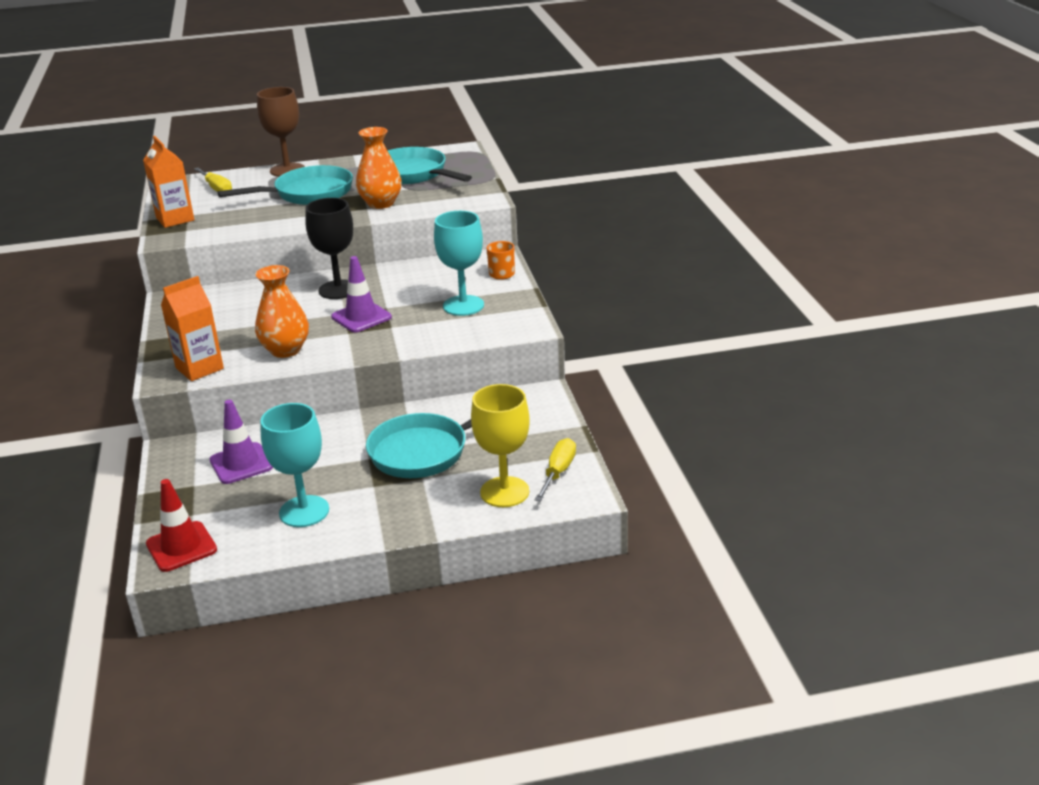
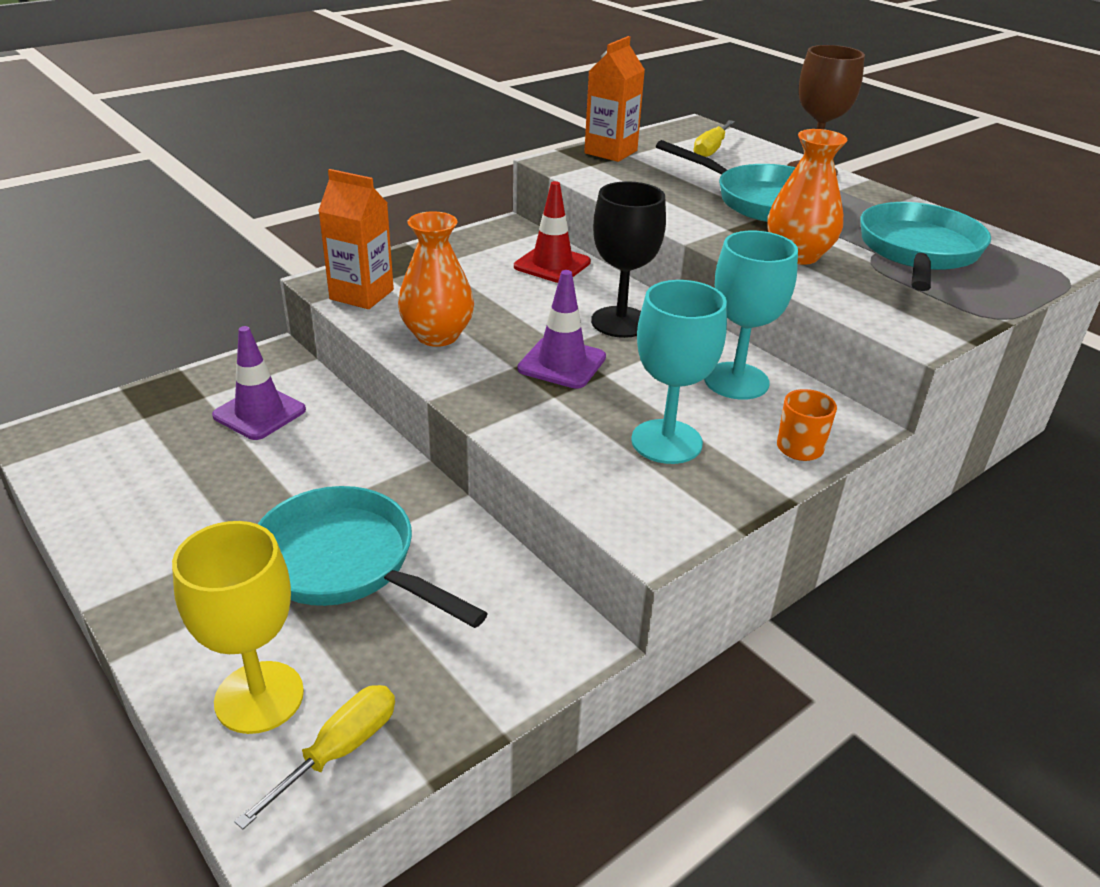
camera: 60 degrees right, 5 degrees up
red traffic cone [146,479,217,572] -> red traffic cone moved to [514,181,591,283]
turquoise goblet [260,403,329,527] -> turquoise goblet moved to [704,231,798,400]
yellow screwdriver [535,438,576,502] -> yellow screwdriver turned 45 degrees counterclockwise [234,685,395,829]

